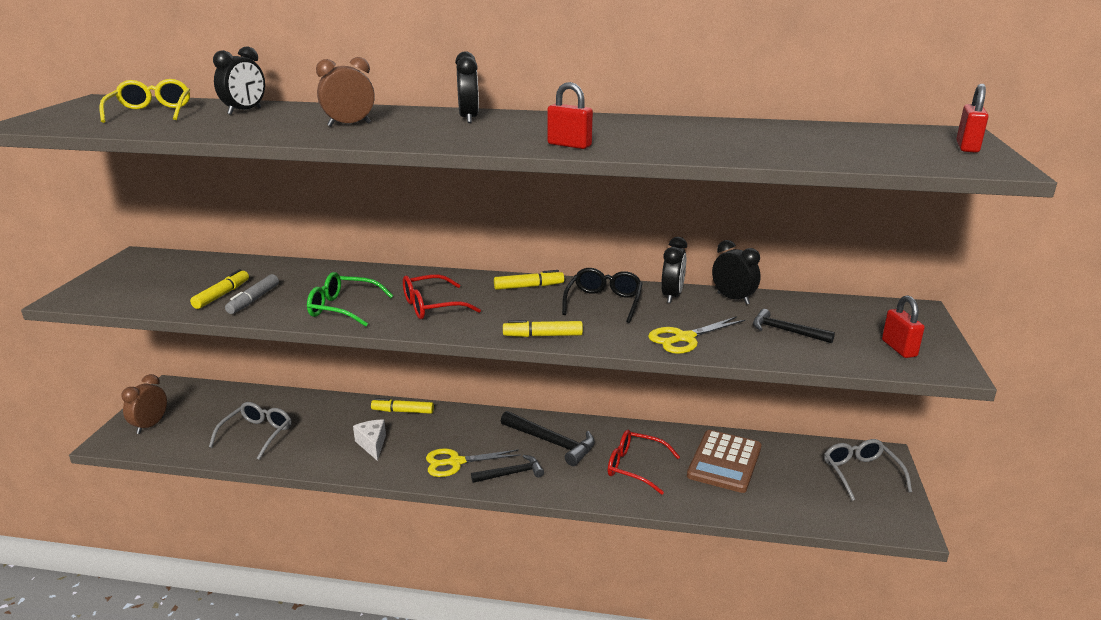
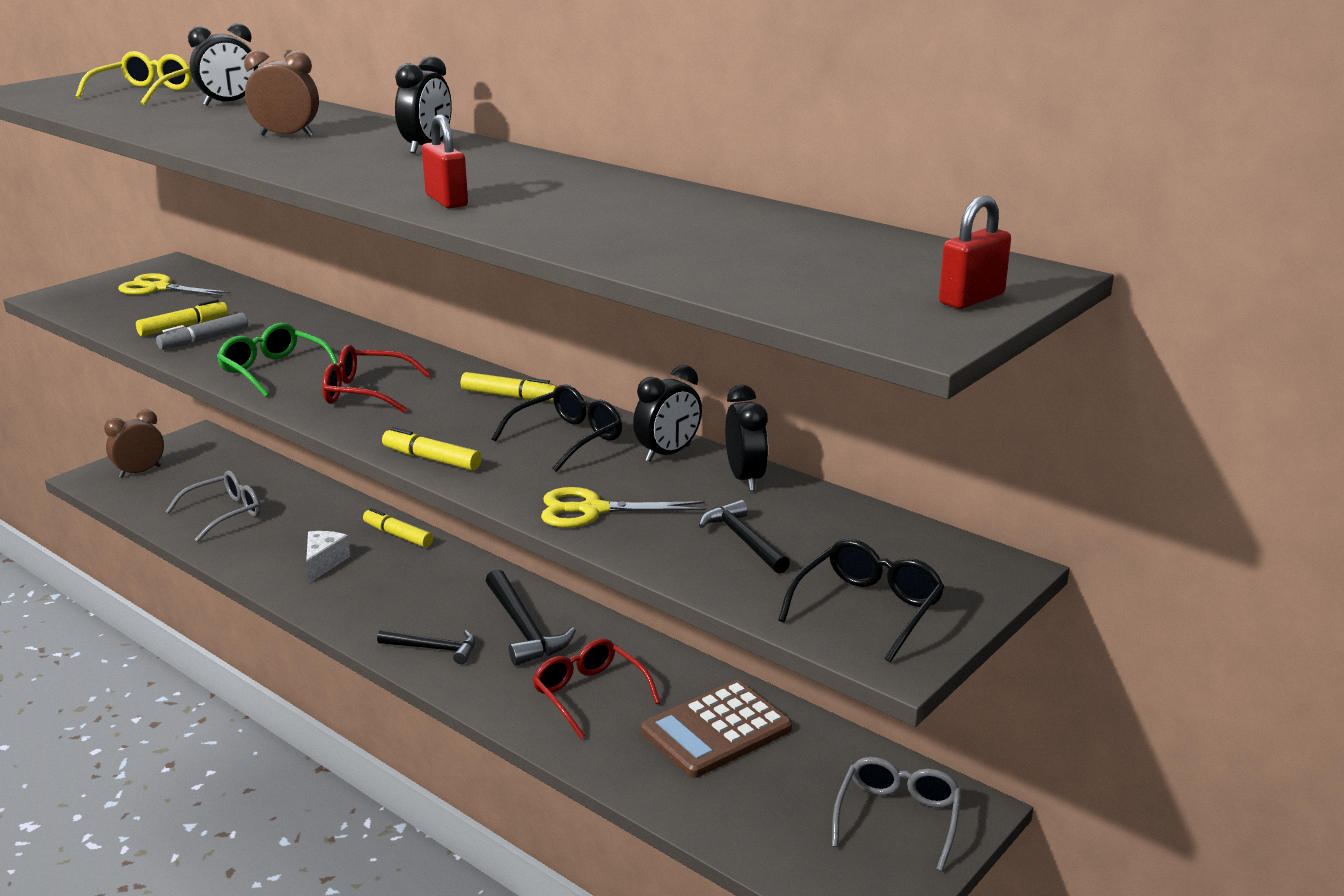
camera: 30 degrees right, 0 degrees up
yellow scissors [426,448,521,477] -> yellow scissors moved to [118,273,231,296]
red padlock [882,295,925,358] -> black glasses [778,539,945,662]

